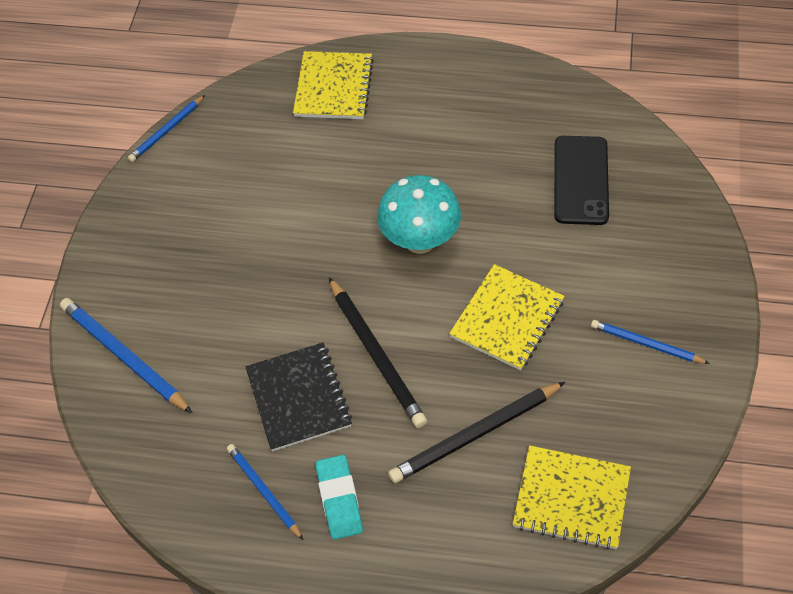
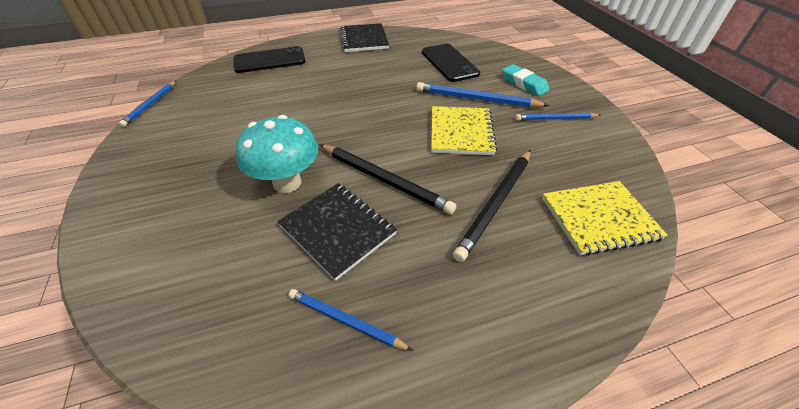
camera: 30 degrees left, 10 degrees down
blue pencil [60,298,192,413] -> blue pencil moved to [416,82,549,108]
yellow notebook [293,51,374,119] -> black phone [233,46,306,73]
turquoise eraser [315,455,363,540] -> turquoise eraser moved to [502,64,549,96]
turquoise mushroom [377,175,461,254] -> turquoise mushroom moved to [236,115,318,193]
none -> black notebook [339,23,389,52]

